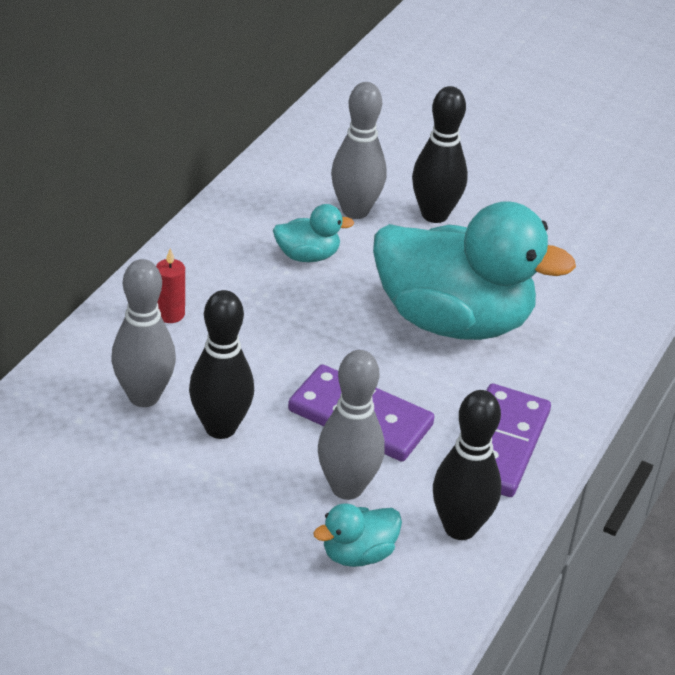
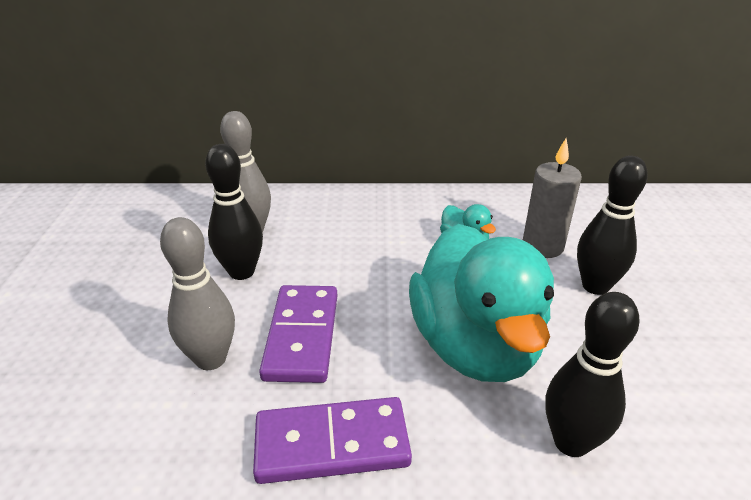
camera: 65 degrees right, 5 degrees down
red candle [156,248,185,323] -> none
turquoise duck [313,504,402,567] -> none
grey bowling pin [331,82,387,219] -> grey candle [523,138,582,258]
black bowling pin [433,390,501,540] -> black bowling pin moved to [545,292,640,457]

